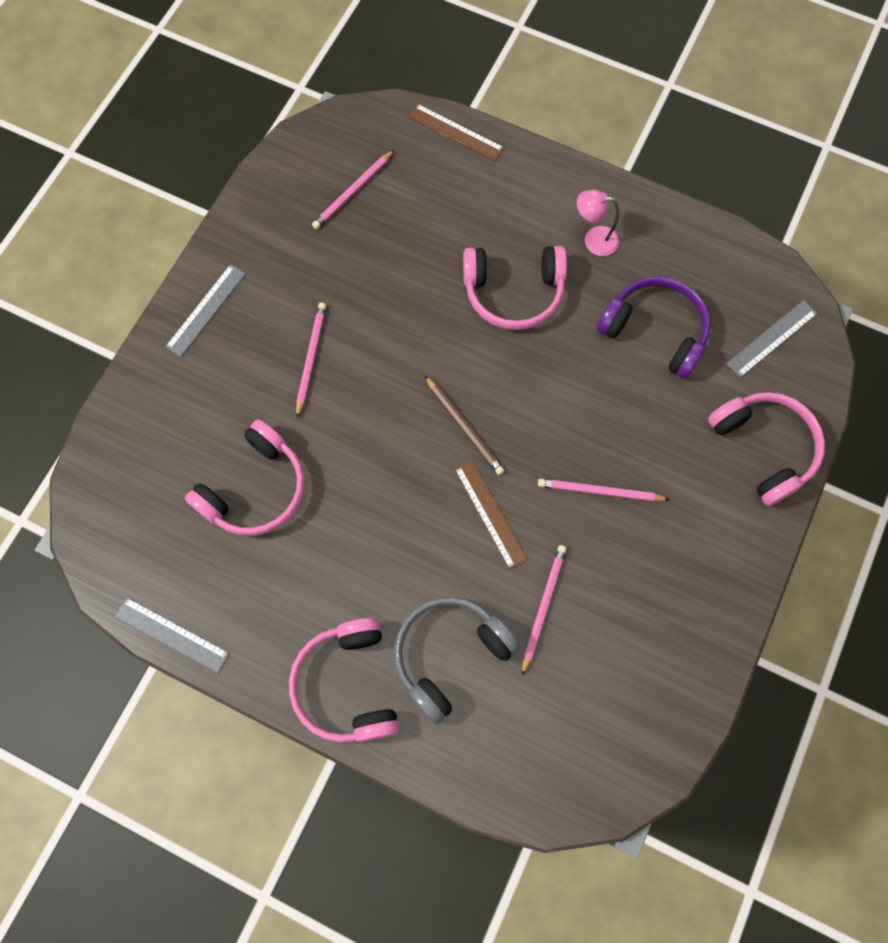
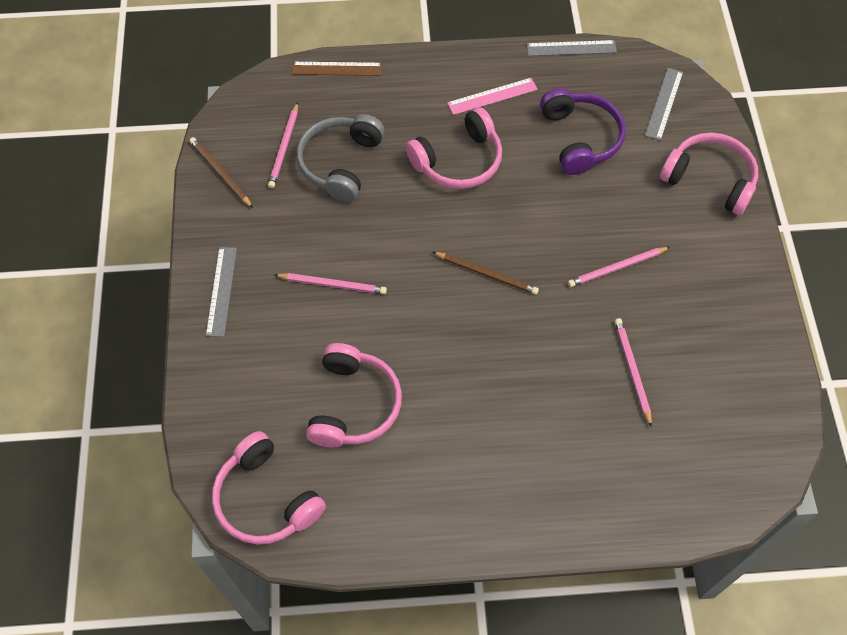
camera: 30 degrees left, 10 degrees down
grey ruler [115,597,229,673] -> grey ruler moved to [527,40,617,56]
pink headphones [289,618,399,743] -> pink headphones moved to [212,431,326,544]
pink pencil [296,303,326,418] -> pink pencil turned 120 degrees clockwise [274,273,387,294]
grey headphones [394,597,520,724] -> grey headphones moved to [297,114,385,202]
brown ruler [455,460,528,569] -> none
pink lamp [577,190,619,256] -> pink ruler [447,78,538,115]
purple headphones [597,276,711,379] -> purple headphones turned 75 degrees clockwise [540,88,626,175]
none -> brown pencil [190,137,253,208]

